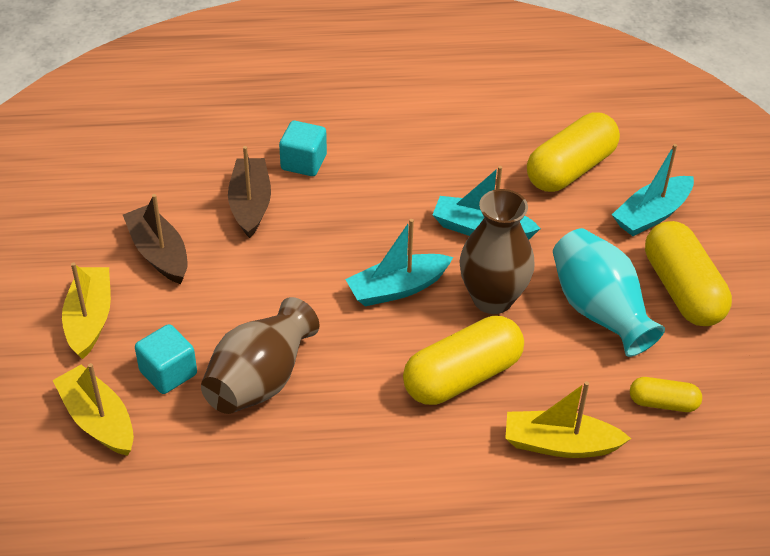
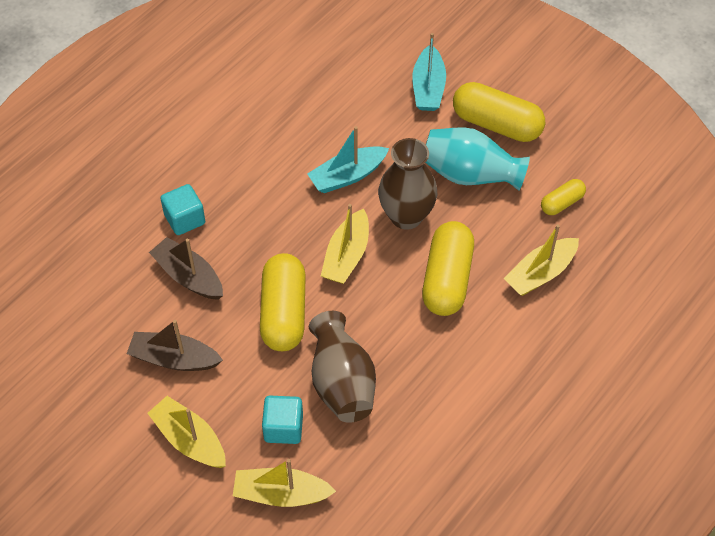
camera: 45 degrees left, 10 degrees up
turquoise boat [345,219,453,306] -> yellow boat [321,204,369,284]
yellow capsule [527,112,620,192] -> yellow capsule moved to [260,253,306,351]

